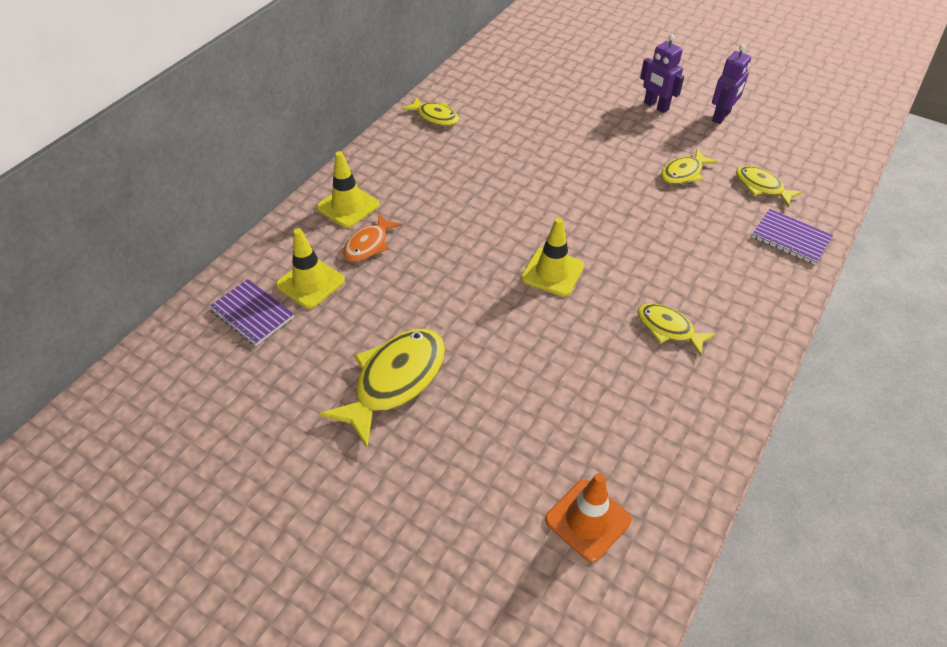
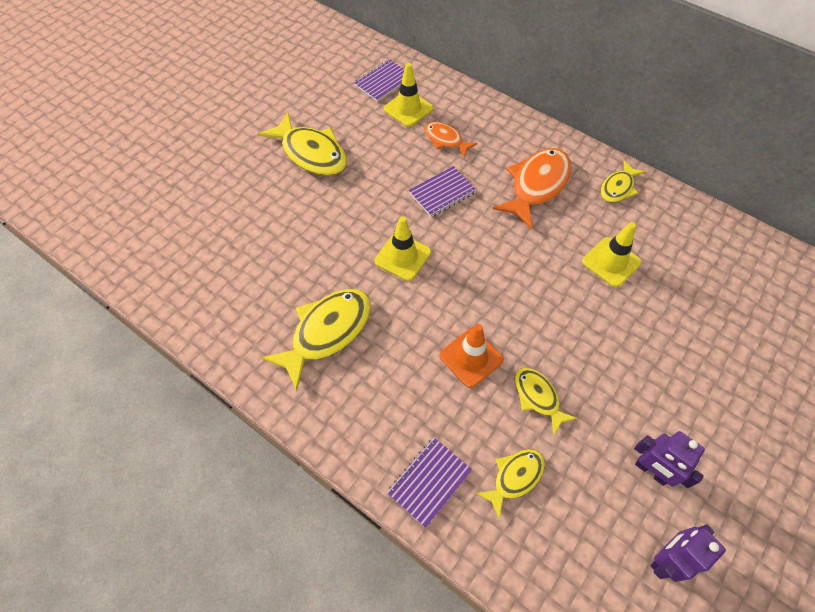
camera: 95 degrees right, 10 degrees up
yellow traffic cone [317,151,379,228] -> yellow traffic cone moved to [582,222,641,287]
orange traffic cone [545,473,632,562] -> orange traffic cone moved to [439,324,504,388]
yellow fish [638,303,716,356] -> yellow fish [261,289,371,391], size x1.75
purple robot [640,34,684,113] -> purple robot moved to [650,525,726,582]
none -> purple notebook [409,166,476,217]
none -> orange fish [492,148,572,229]

